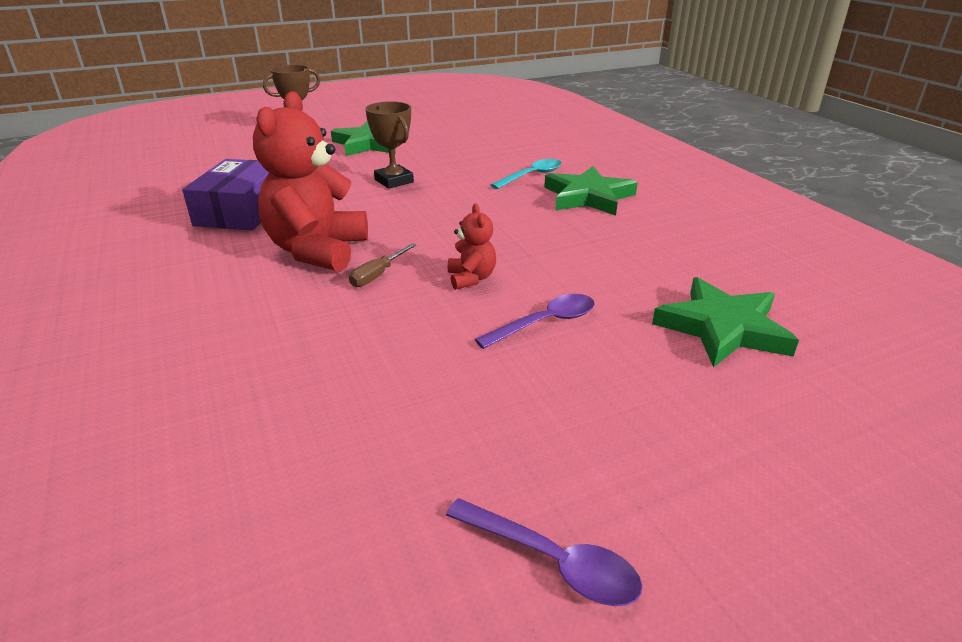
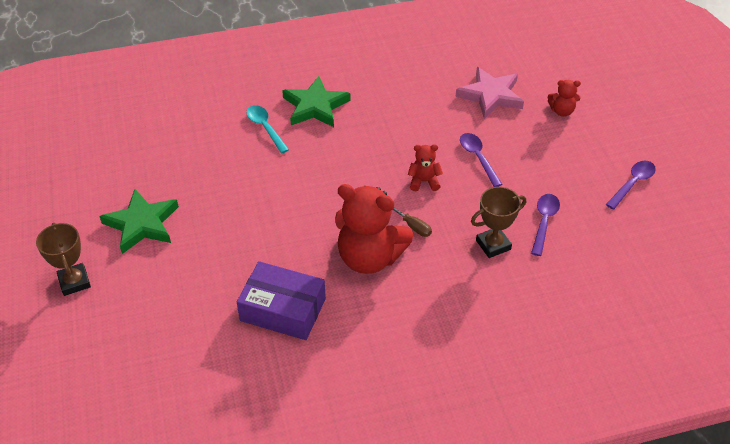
camera: 80 degrees left, 15 degrees up
brown trophy [365,101,414,189] -> brown trophy moved to [471,187,526,258]
green star [652,277,799,368] -> pink star [455,67,524,119]
none -> purple spoon [531,194,560,256]
none -> red teddy bear [548,80,581,117]

